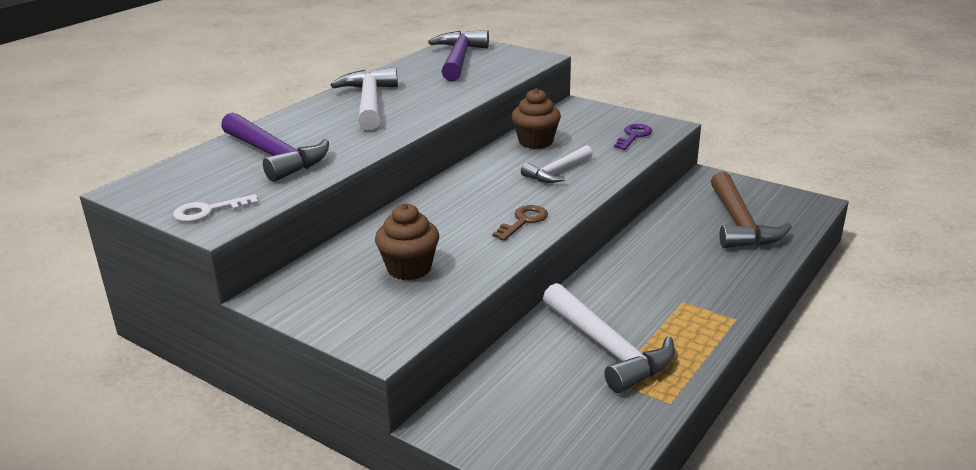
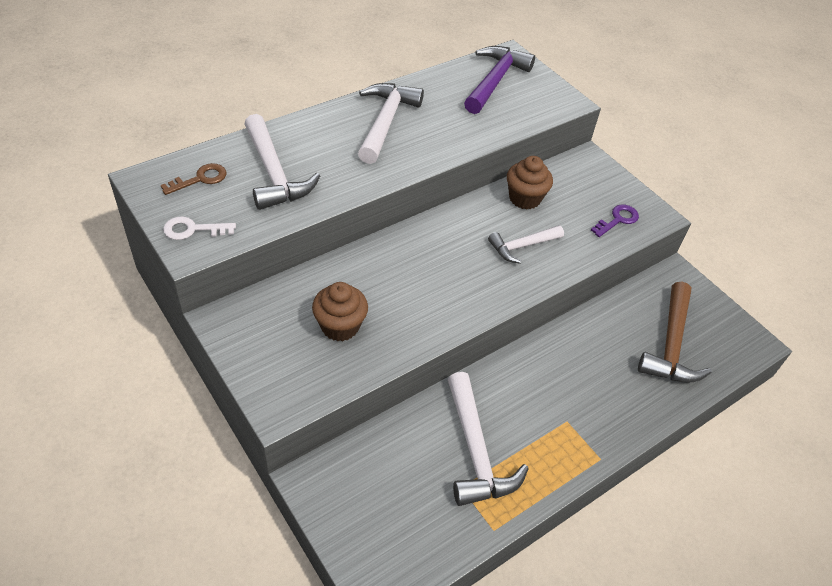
camera: 15 degrees right, 20 degrees up
purple hammer [221,112,329,182] -> white hammer [244,114,320,210]
brown key [492,205,548,241] -> brown key moved to [161,163,227,195]

